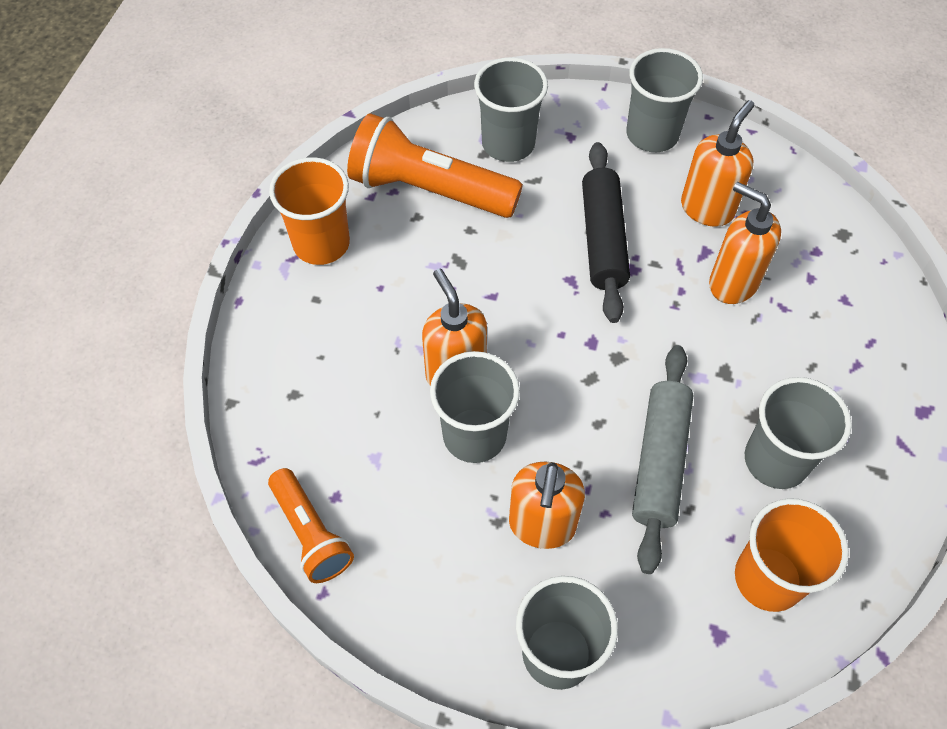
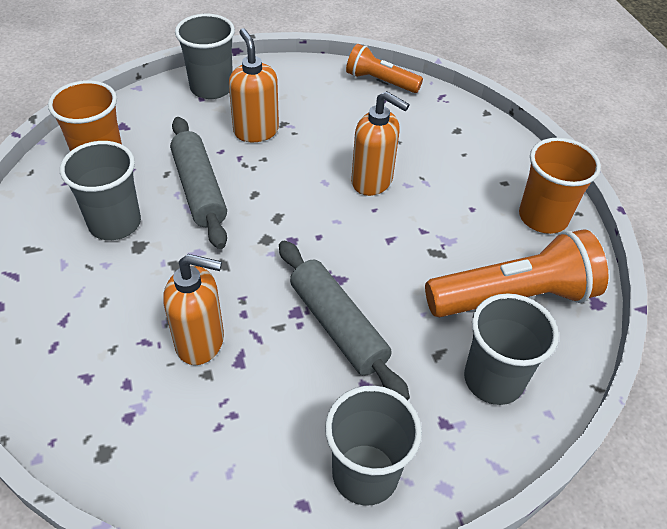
camera: 145 degrees right, 10 degrees down
grey cup [430,351,520,463] -> none
black rolling pin [582,142,630,323] -> grey rolling pin [279,241,410,400]
orange soap dispenser [681,100,754,227] -> none

